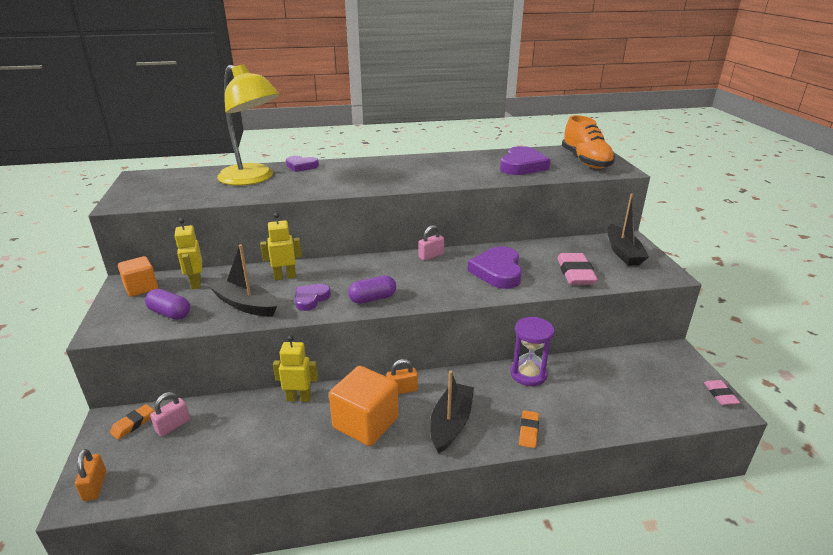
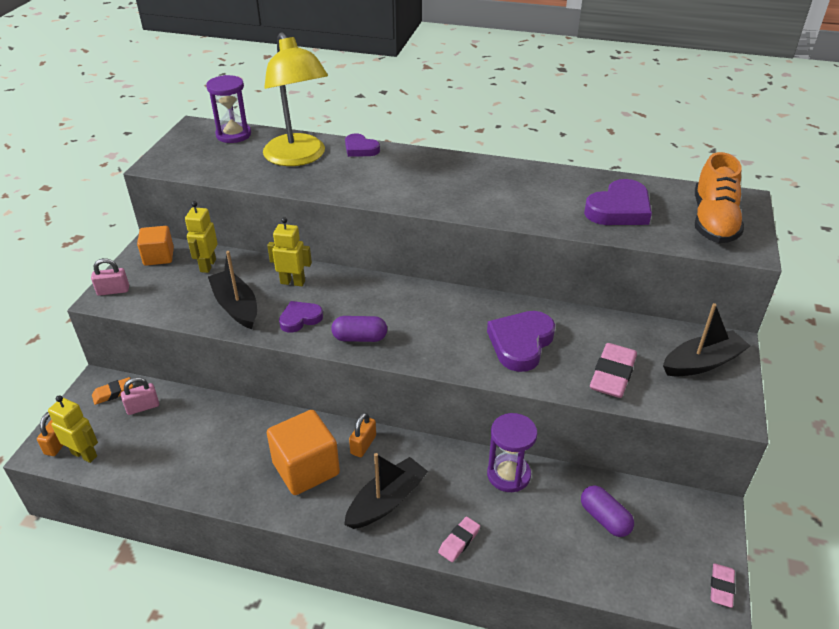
camera: 25 degrees right, 10 degrees up
purple capsule [145,289,190,320] -> purple capsule moved to [581,485,634,537]
yellow robot [273,335,318,402] -> yellow robot moved to [48,395,98,463]
orange padlock [386,359,418,394] -> orange padlock turned 75 degrees counterclockwise [349,413,376,457]
pink padlock [418,225,444,261] -> pink padlock moved to [91,258,129,296]
orange eraser [519,410,539,448] -> pink eraser [438,517,480,562]
black boat [607,193,649,266] -> black boat turned 135 degrees counterclockwise [663,303,750,377]
none -> purple hourglass [206,75,251,143]

